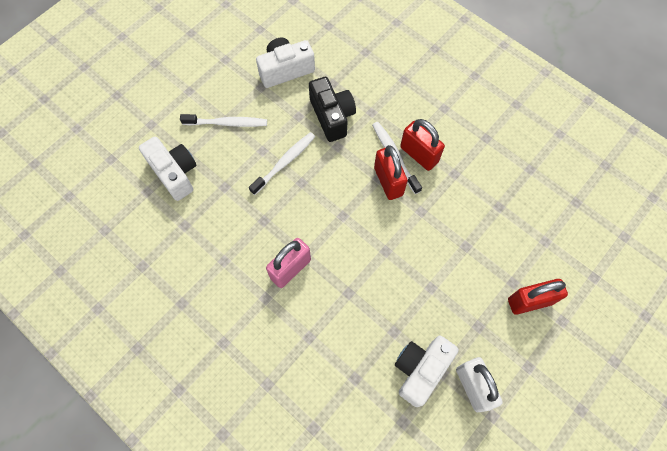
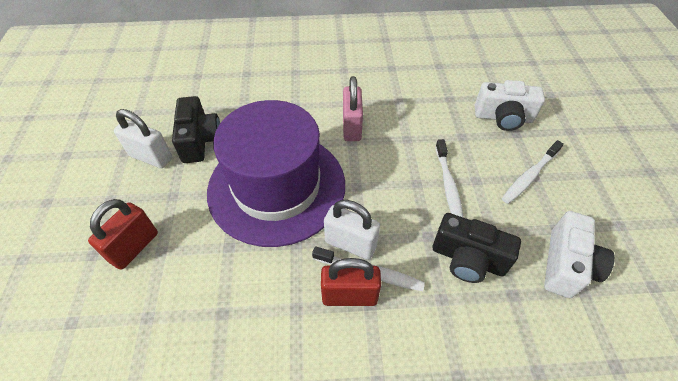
camera: 135 degrees right, 15 degrees down
red padlock [374,145,408,200] -> white padlock [324,200,380,260]
white camera [395,335,459,407] -> black camera [172,96,220,163]
none -> purple hat [207,100,345,247]

